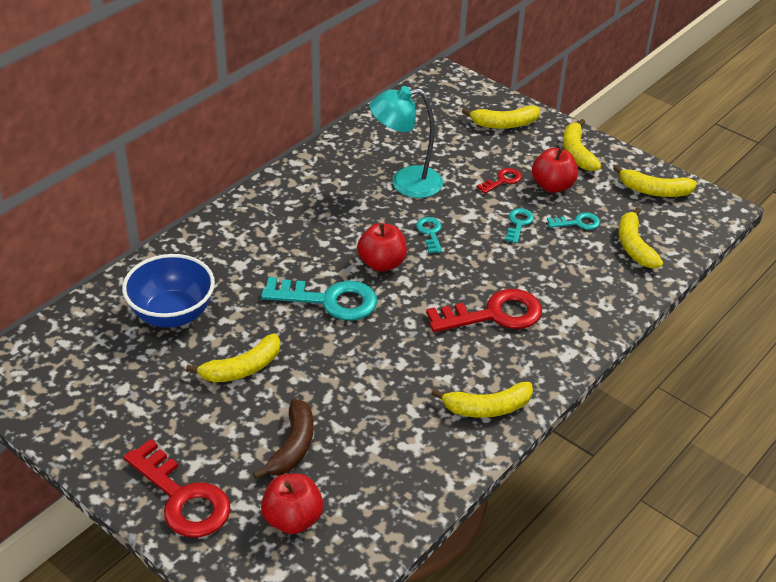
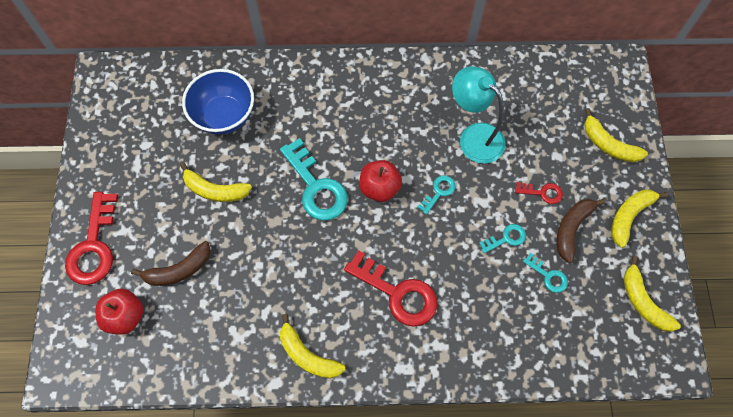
camera: 50 degrees right, 25 degrees up
red apple [532,148,578,193] -> brown banana [557,199,606,263]
yellow banana [619,207,663,268] -> none

